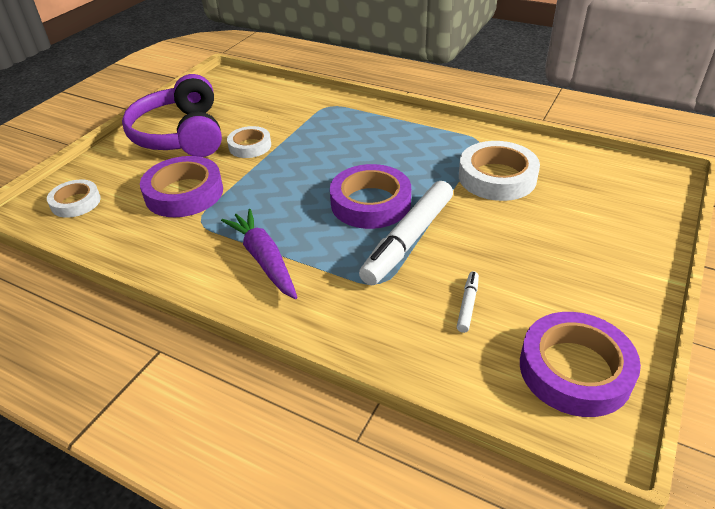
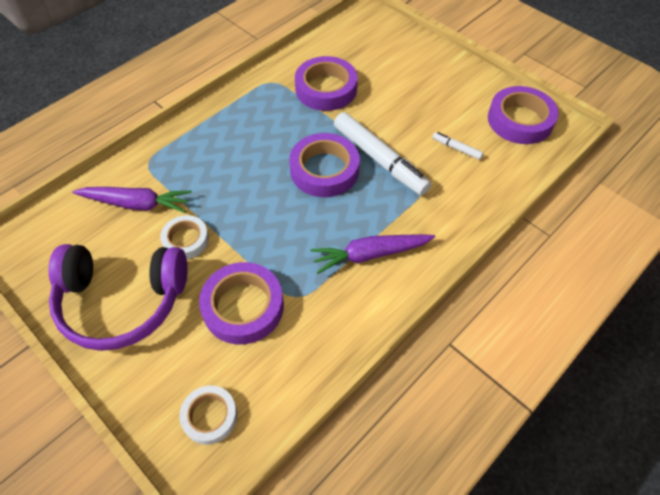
camera: 75 degrees left, 15 degrees up
white tape [459,141,540,201] -> purple tape [295,56,358,111]
none -> purple carrot [72,187,192,213]

